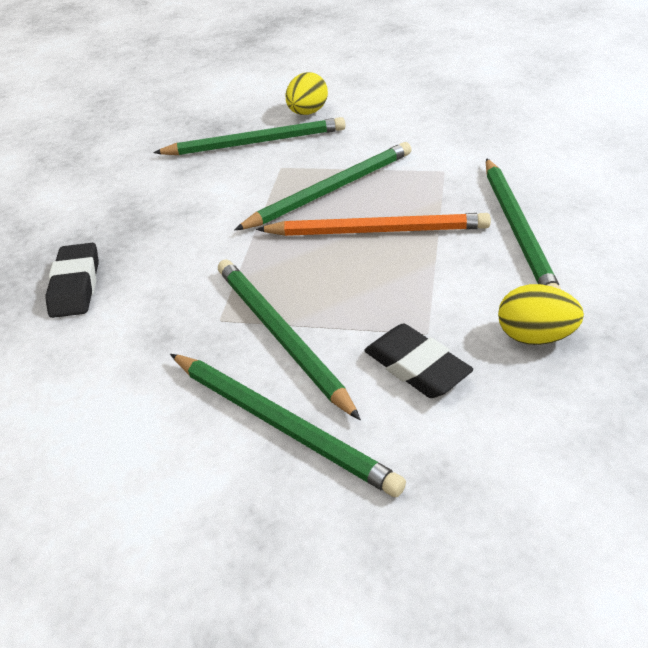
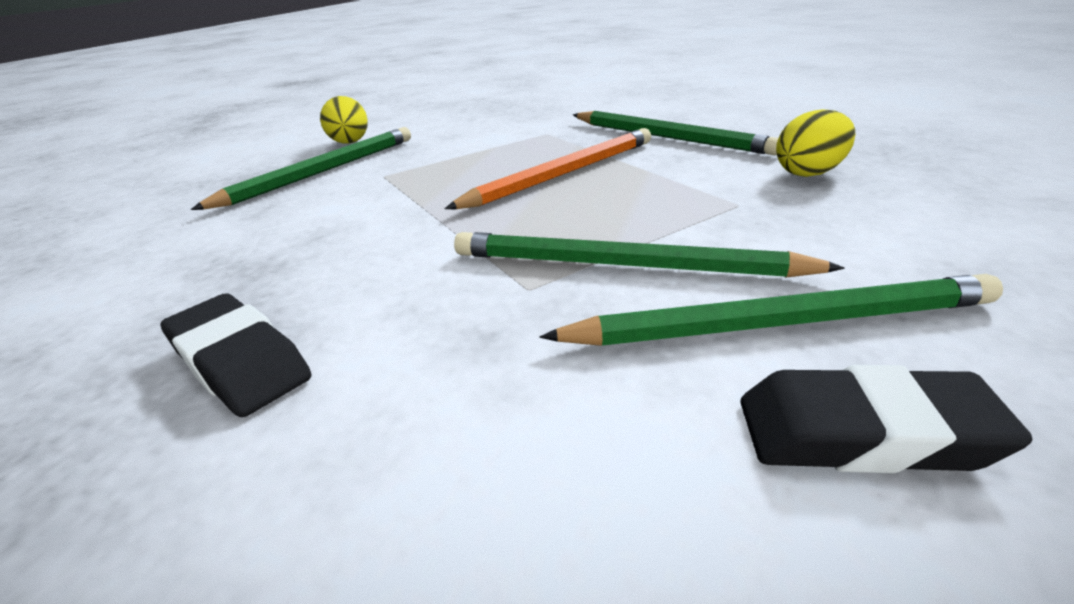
camera: 45 degrees left, 10 degrees down
green pencil [235,142,412,230] -> none
black eraser [364,324,473,398] -> black eraser moved to [740,365,1033,473]

